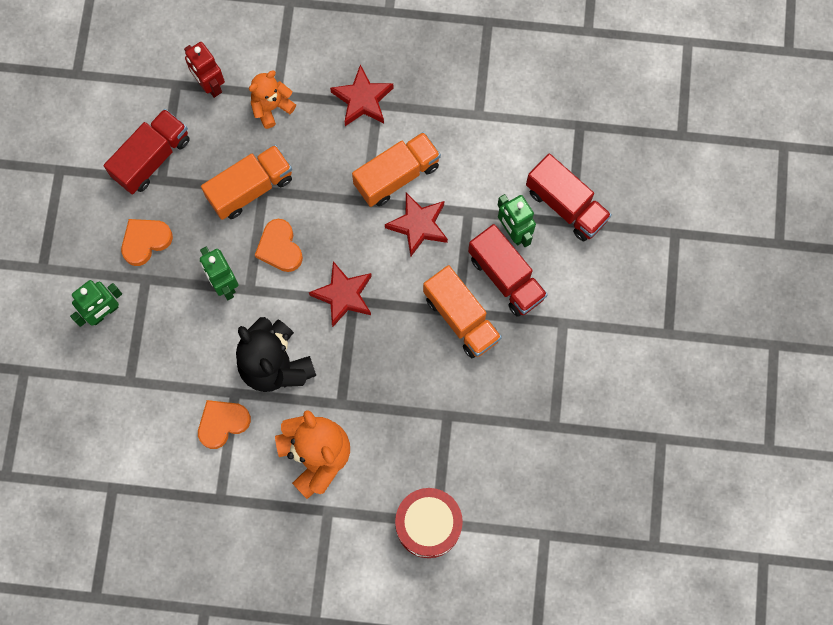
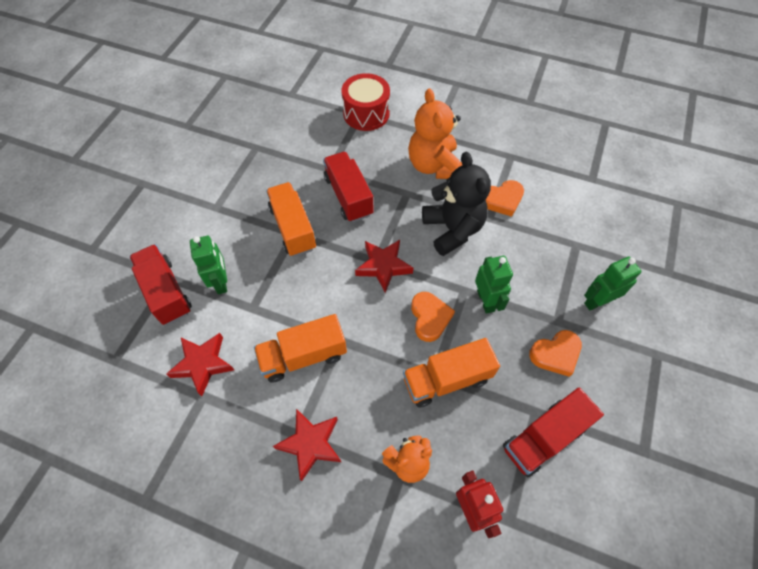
camera: 165 degrees left, 15 degrees down
red star [385,193,448,257] -> red star moved to [166,333,234,396]
red truck [468,224,548,317] -> red truck moved to [323,152,373,222]

